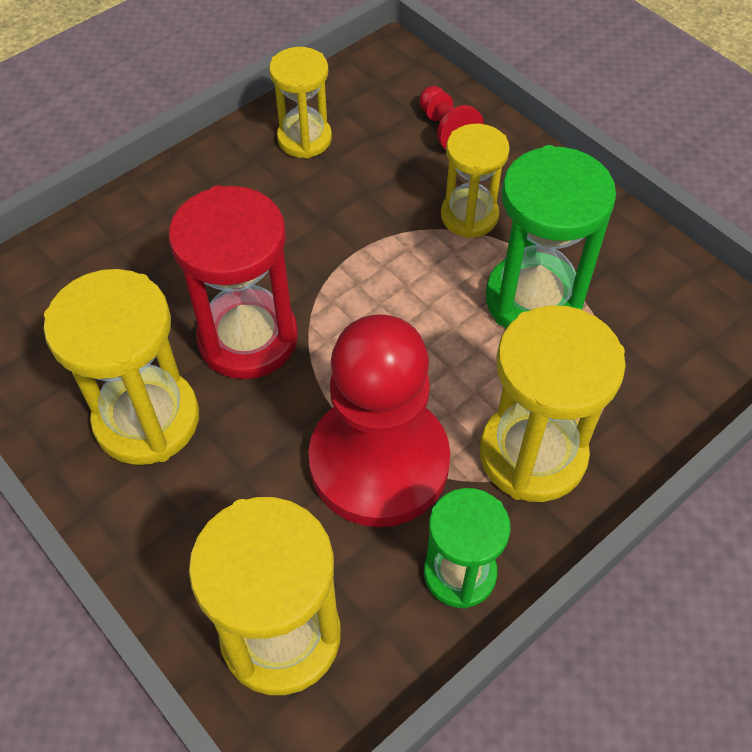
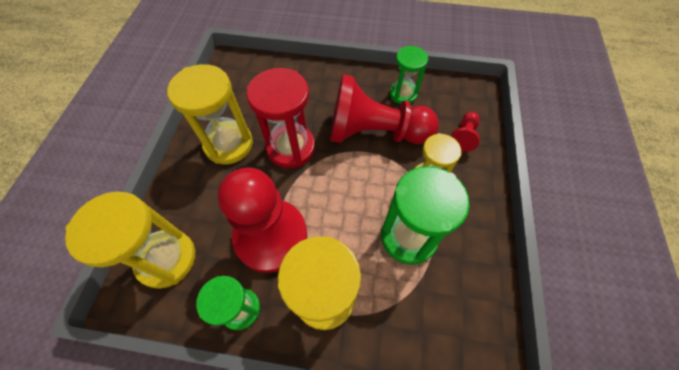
camera: 50 degrees right, 5 degrees up
yellow hourglass [269,47,332,159] -> green hourglass [390,46,428,104]
none -> red pawn [330,74,439,144]

